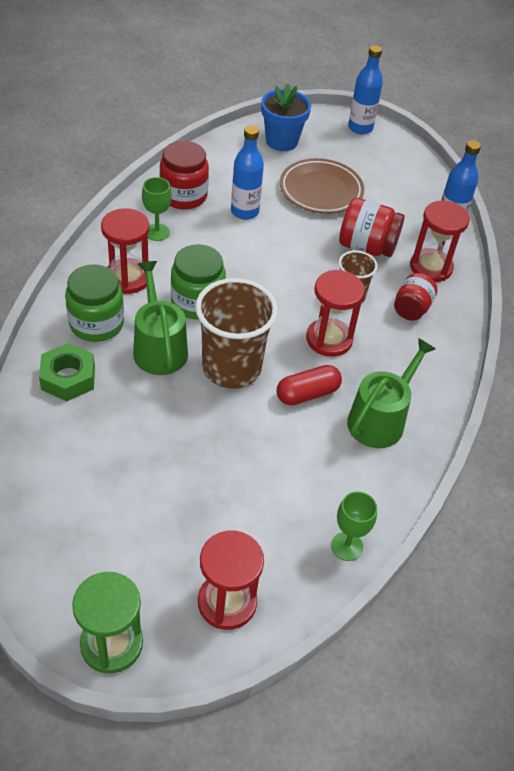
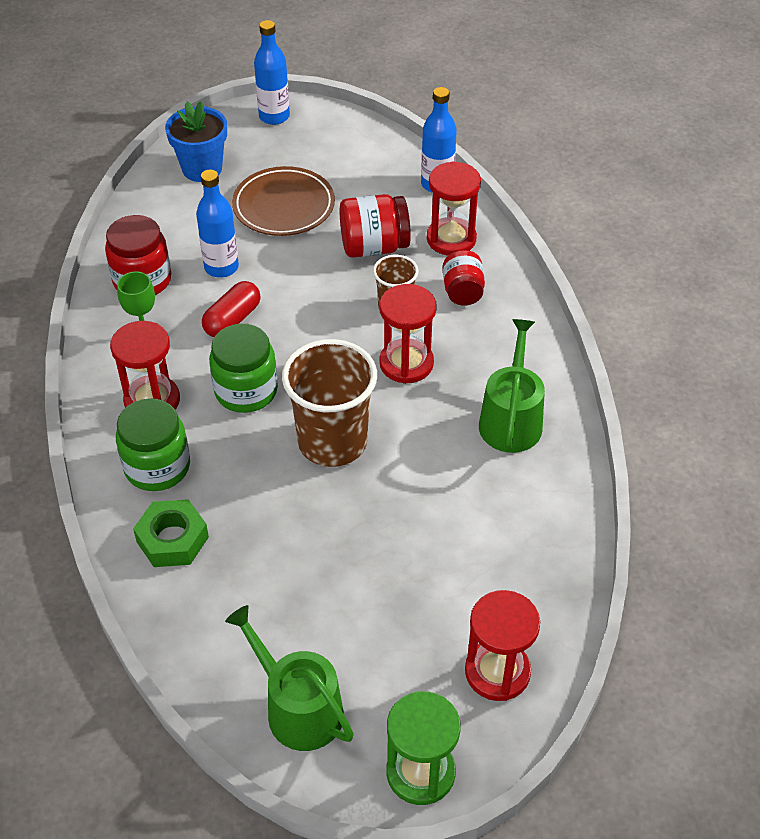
camera: 25 degrees left, 0 degrees up
green watering can [133,261,188,375] -> green watering can moved to [225,605,354,751]
red capsule [277,365,342,406] -> red capsule moved to [202,281,261,337]
green goblet [331,491,377,561] -> none

